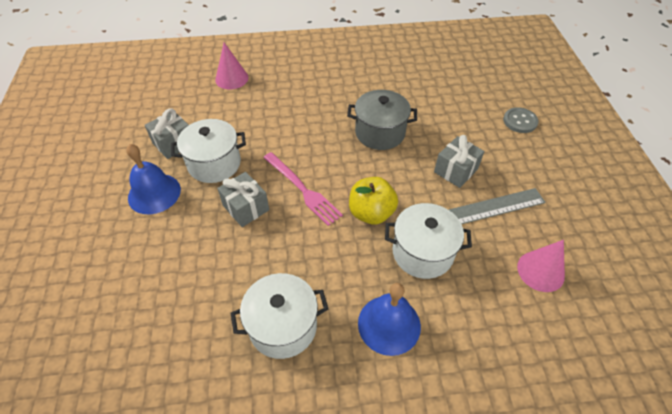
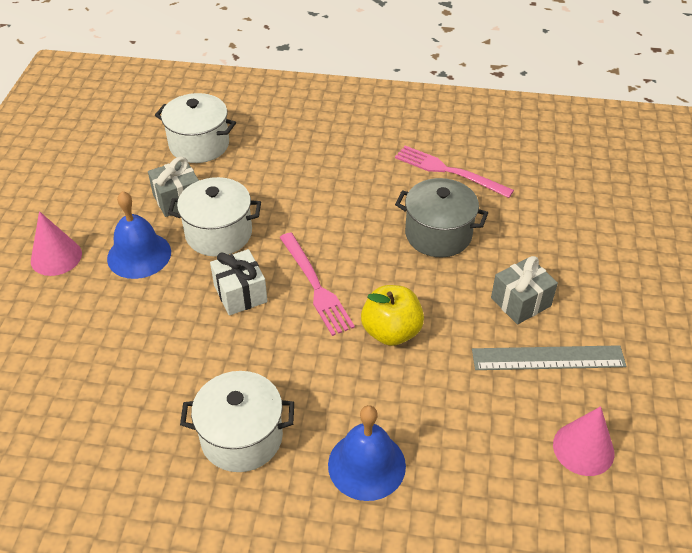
camera: 15 degrees right, 5 degrees down
pink cone [215,43,249,90] -> pink cone moved to [31,211,82,276]
grey gift [217,172,269,227] -> white gift [210,249,268,316]
white pot [385,203,472,279] -> white pot moved to [155,93,236,163]
grey button [503,107,539,133] -> none
none -> pink fork [395,146,514,198]

